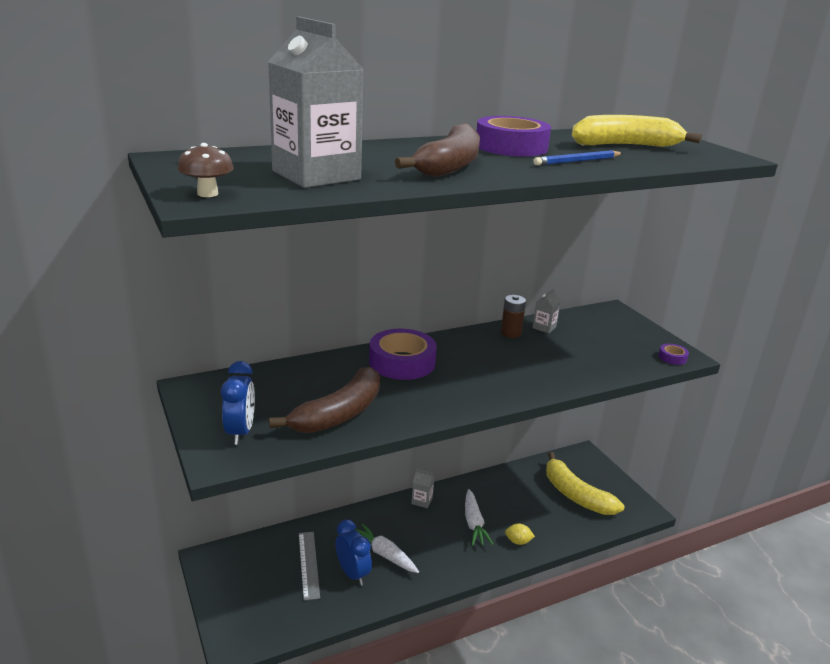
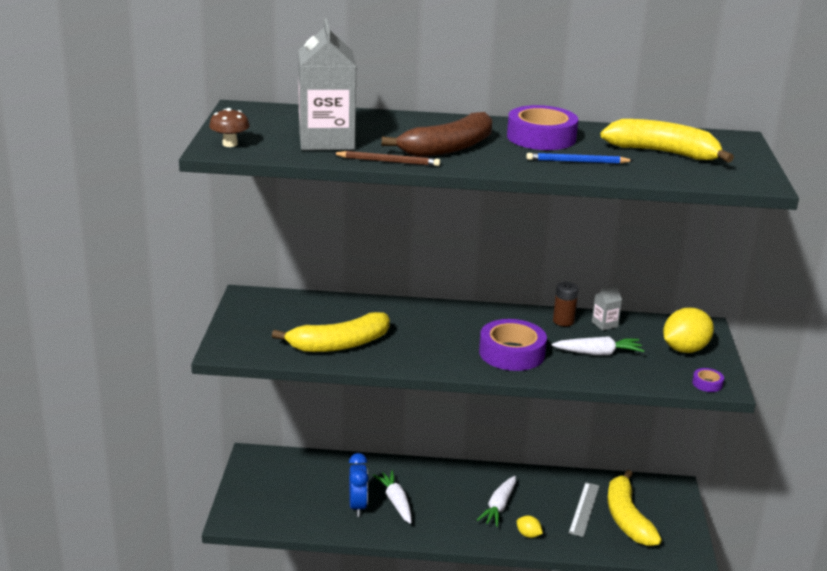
camera: 30 degrees right, 0 degrees up
blue clock [221,361,255,445] -> none
brown banana [269,367,380,433] -> yellow banana [272,312,390,352]
grey ruler [299,532,320,600] -> grey ruler moved to [569,482,599,537]
purple tape [369,329,437,380] -> purple tape moved to [479,319,547,371]
grey carton [411,469,435,508] -> none
none -> brown pencil [332,151,440,166]
none -> white carrot [552,336,645,355]
none -> yellow lemon [663,308,714,353]

